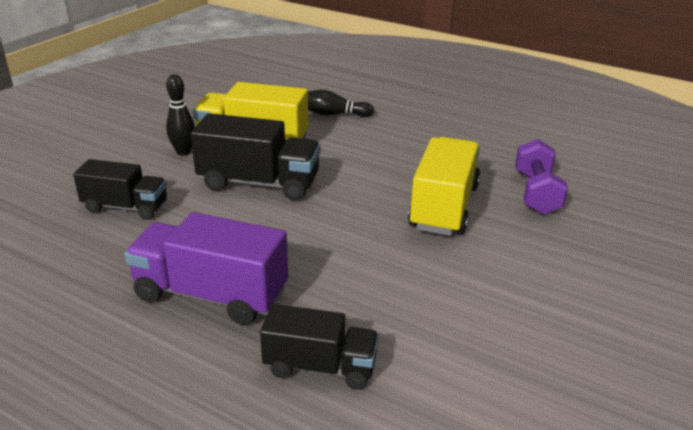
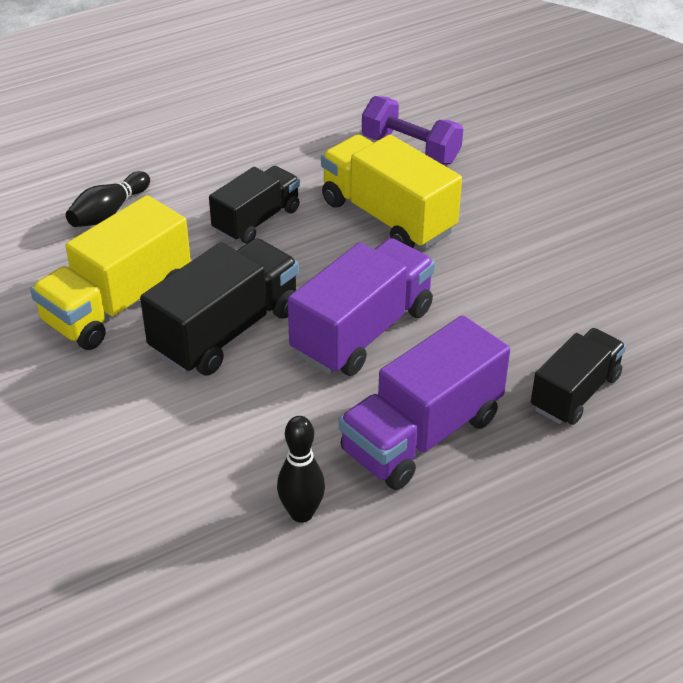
camera: 60 degrees left, 10 degrees up
black truck [73,159,167,220] -> black truck moved to [209,166,300,244]
black bowling pin [166,74,195,156] -> black bowling pin moved to [277,416,325,523]
none -> purple truck [288,238,435,376]

